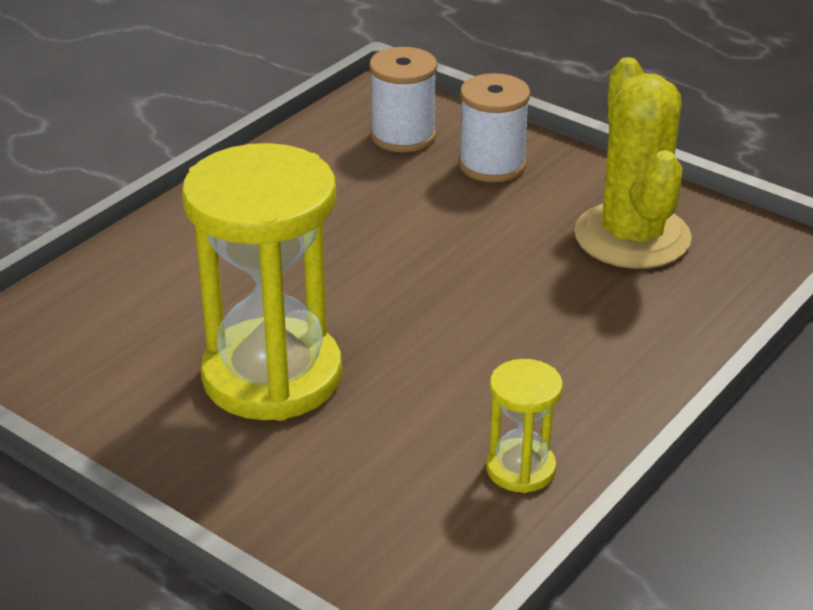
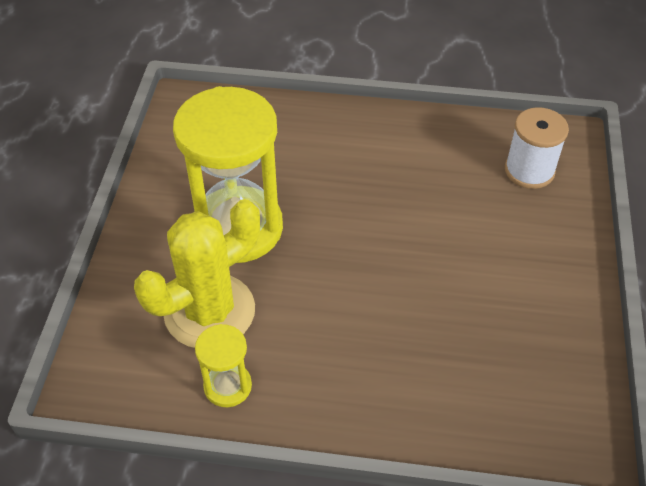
camera: 60 degrees right, 15 degrees up
white spool [458,73,530,182] -> none
yellow cactus [574,57,692,269] -> yellow cactus moved to [134,199,260,348]

